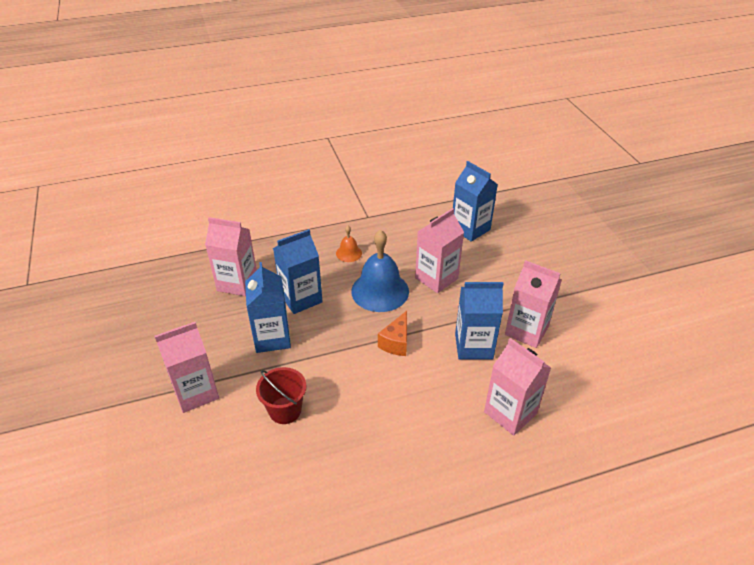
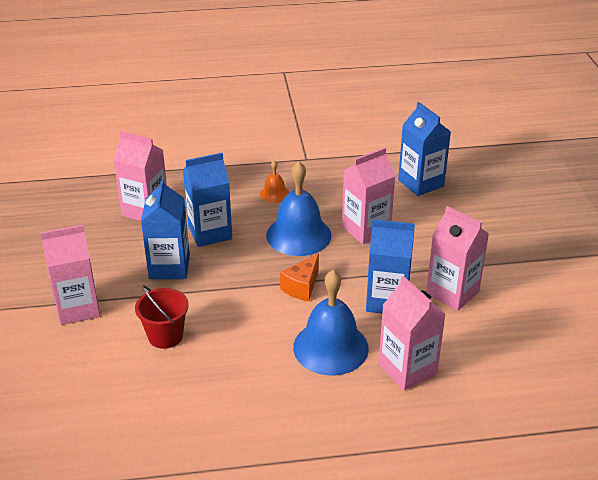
camera: 10 degrees right, 5 degrees down
none -> blue bell [293,270,369,375]

